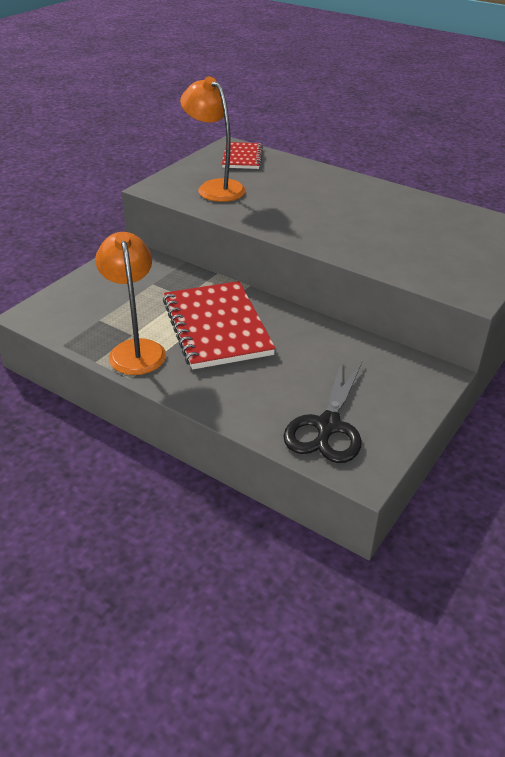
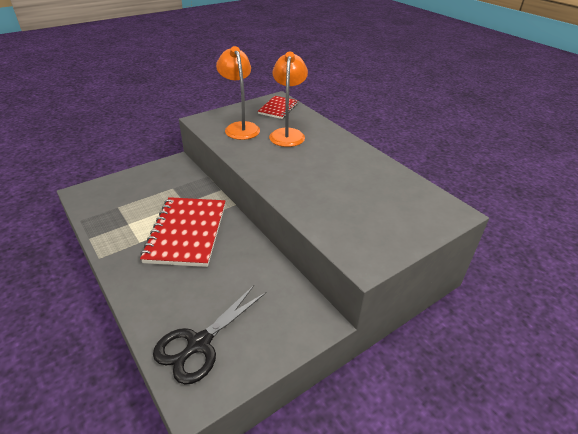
camera: 20 degrees right, 0 degrees up
orange lamp [95,232,166,375] -> orange lamp moved to [269,52,308,147]

